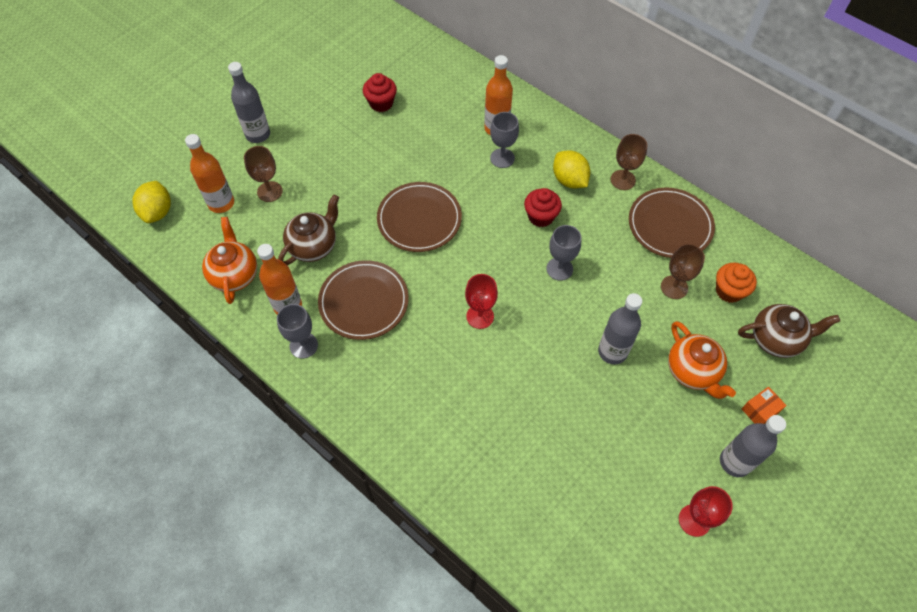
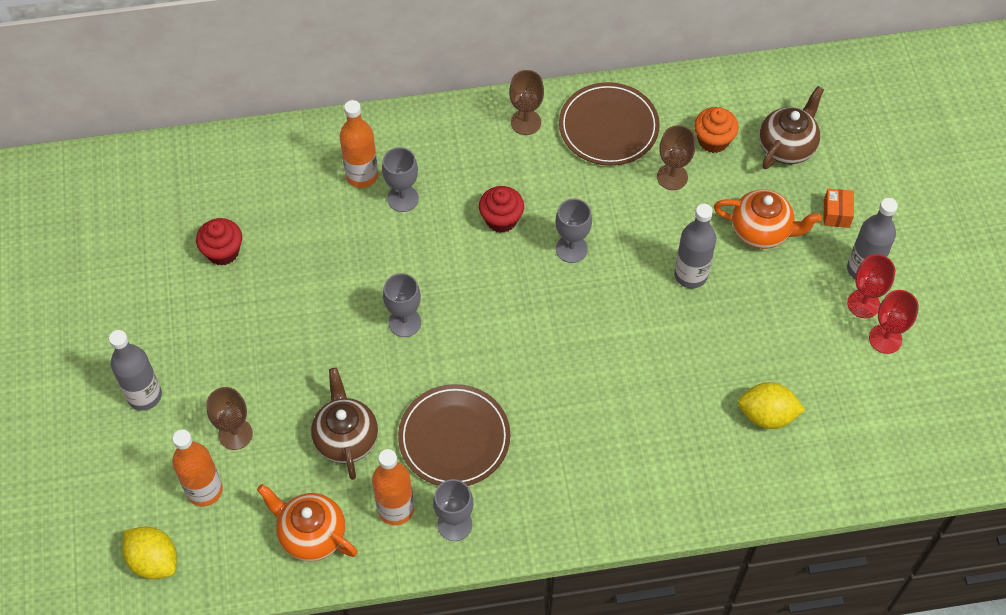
camera: 50 degrees left, 0 degrees up
brown plate [377,182,462,252] -> grey goblet [383,273,421,337]
red goblet [465,274,498,329] -> red goblet moved to [847,254,895,318]
yellow lemon [553,150,590,188] -> yellow lemon moved to [738,382,805,429]

